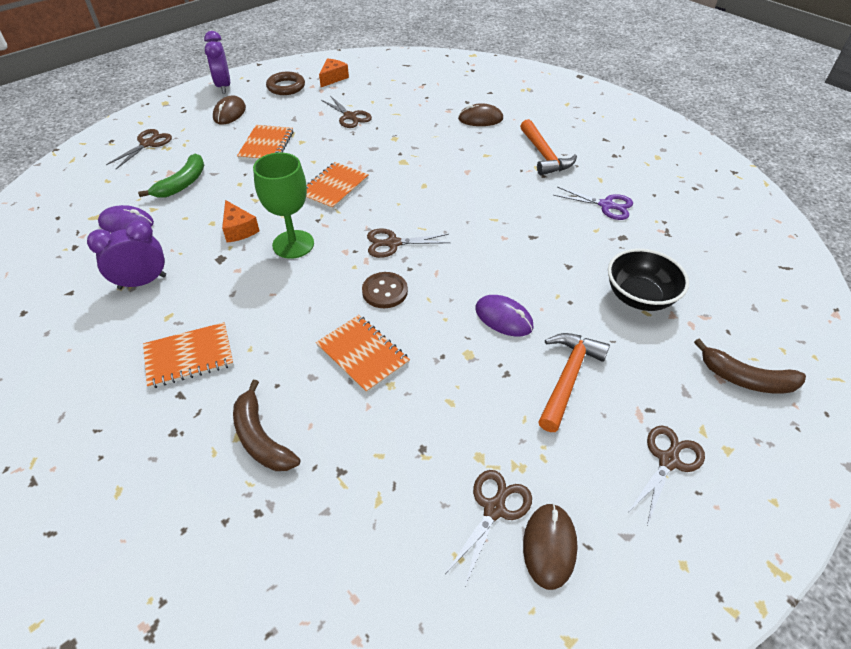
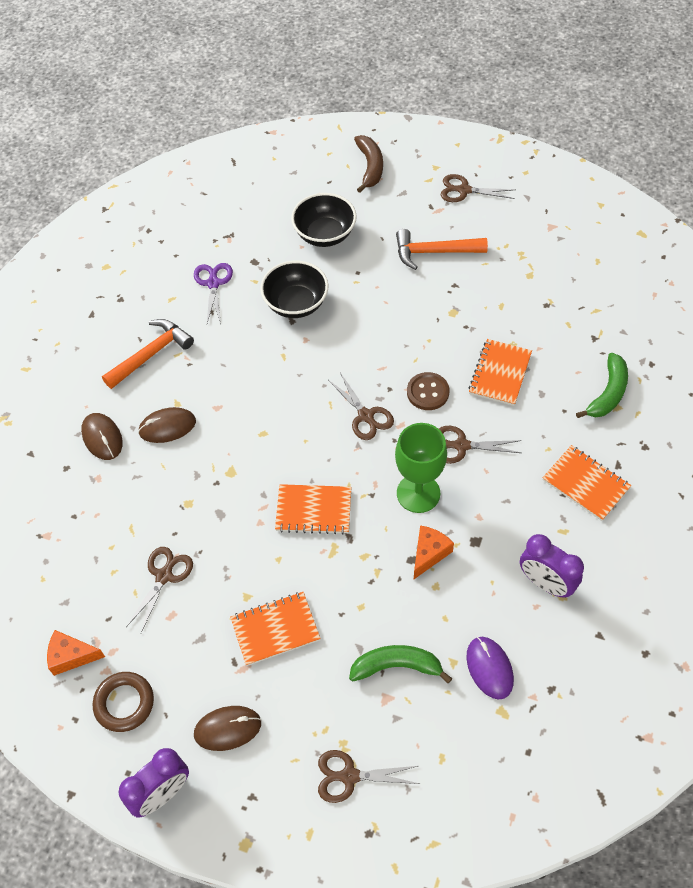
camera: 115 degrees left, 10 degrees up
brown banana [233,380,300,471] -> green banana [576,352,628,418]
brown scissors [445,470,532,586] -> brown scissors moved to [439,426,521,464]
purple mouse [475,295,534,337] -> none
brown mouse [523,503,578,590] -> brown mouse moved to [138,407,196,443]
none -> black bowl [260,261,328,318]

